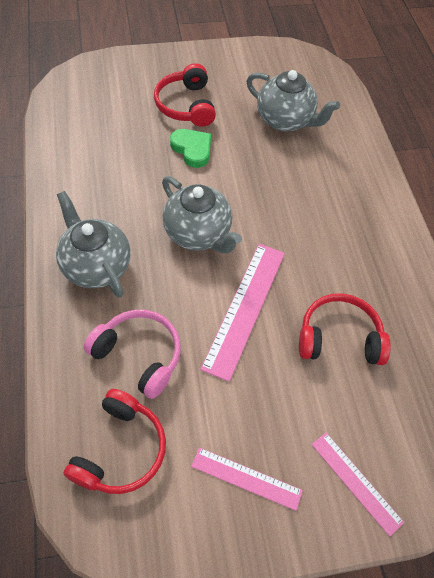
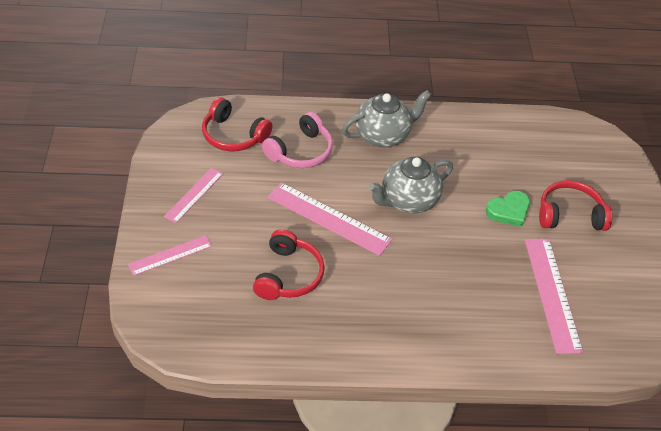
camera: 100 degrees right, 10 degrees down
grey teapot [247,70,340,131] -> pink ruler [525,238,583,354]

